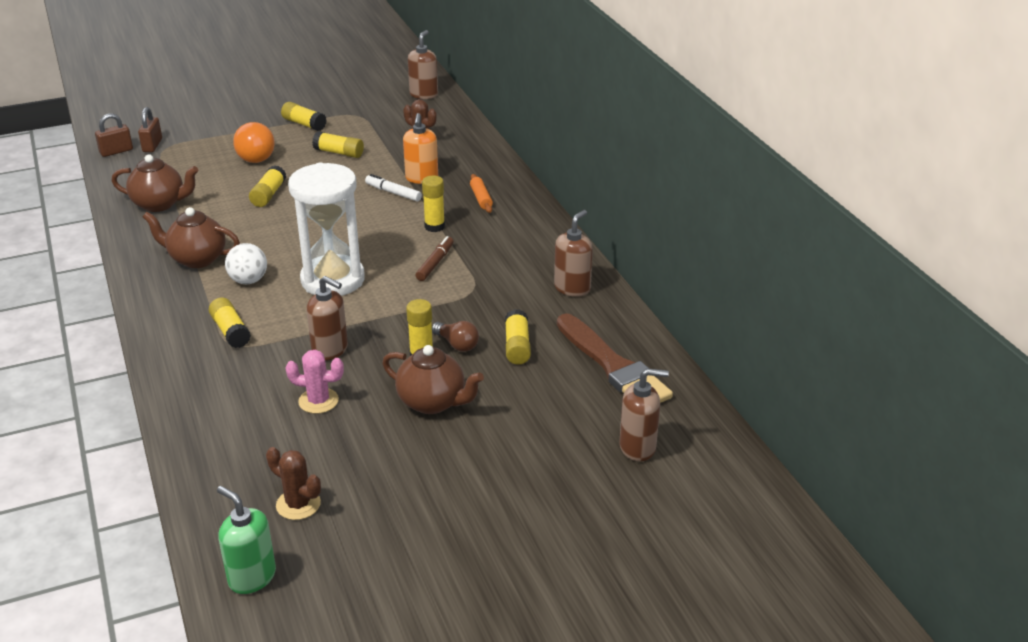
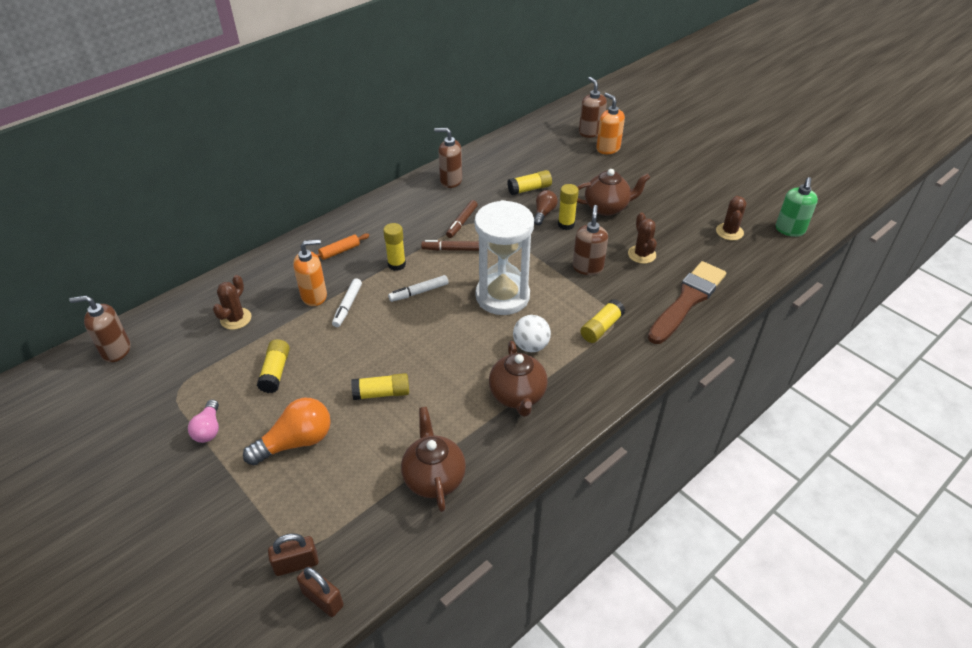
camera: 110 degrees left, 10 degrees up
yellow glue stick [281,102,327,131] -> pink light bulb [188,400,219,443]
pink cactus [285,350,344,414] -> brown cactus [628,213,657,264]
brown teapot [382,345,484,414] -> brown teapot turned 75 degrees clockwise [577,169,650,216]
brown brush [557,313,673,403] -> brown brush moved to [648,261,726,344]
none -> white marker [388,275,449,302]
none -> brown marker [446,200,478,238]
none -> orange soap dispenser [596,93,625,154]

